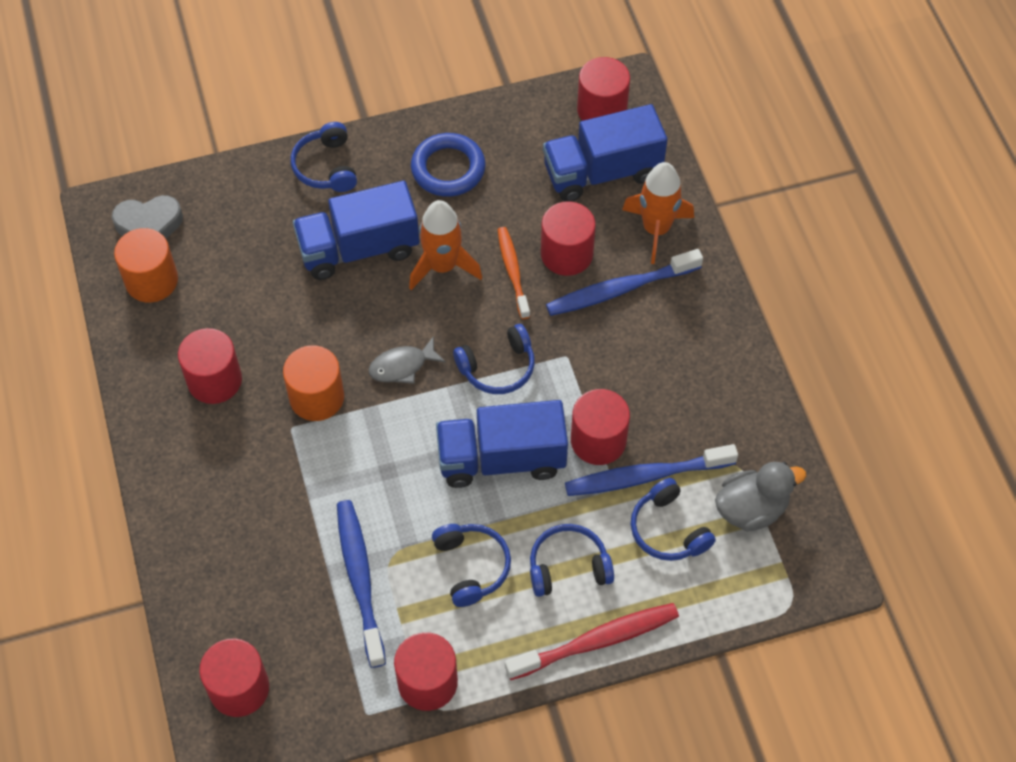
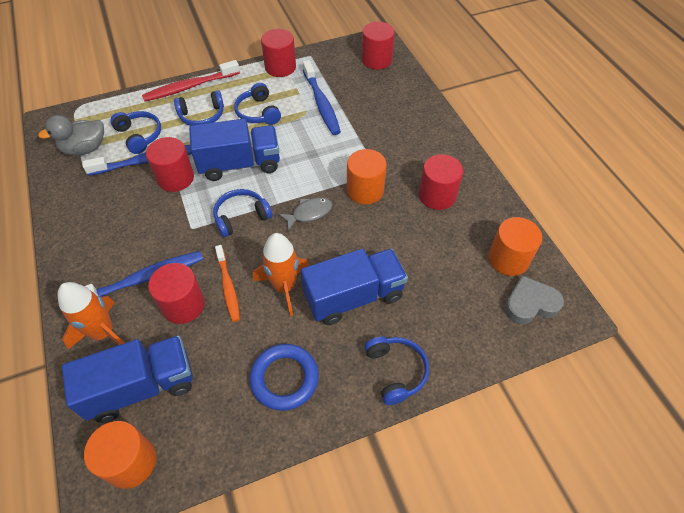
camera: 175 degrees right, 5 degrees down
red cylinder [577,57,630,121] -> orange cylinder [84,421,156,489]

